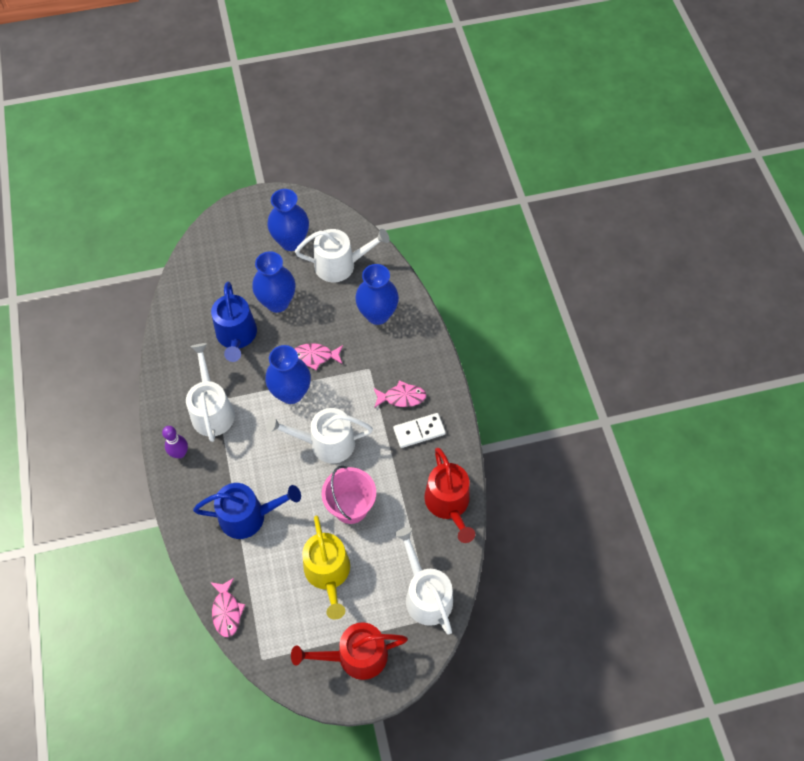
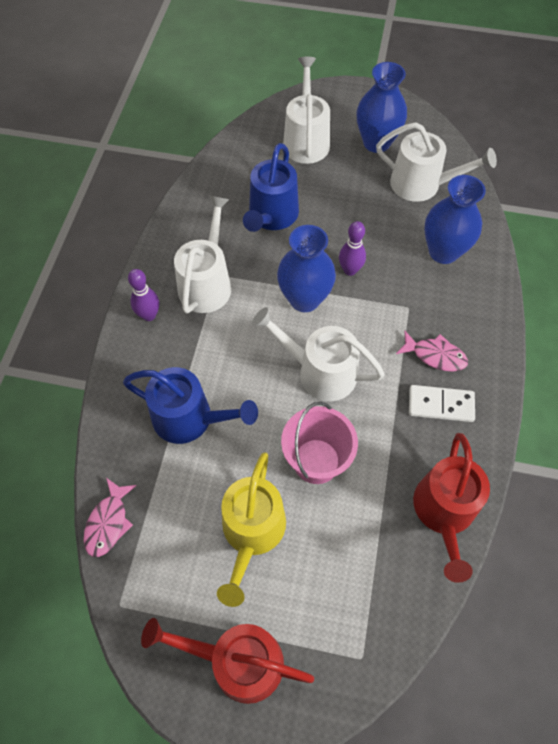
camera: 25 degrees right, 0 degrees up
blue vase [252,251,295,313] -> none
pink fish [295,343,343,370] -> purple bowling pin [339,221,366,276]
white watering can [395,527,453,635] -> white watering can moved to [283,57,330,164]

